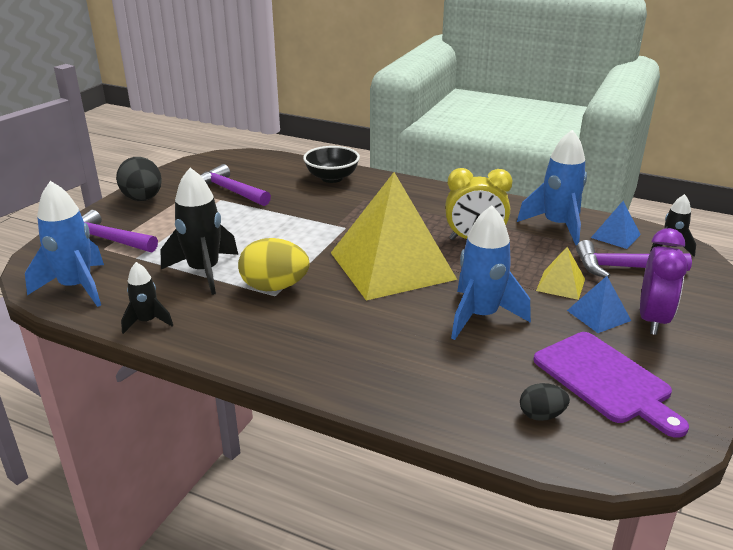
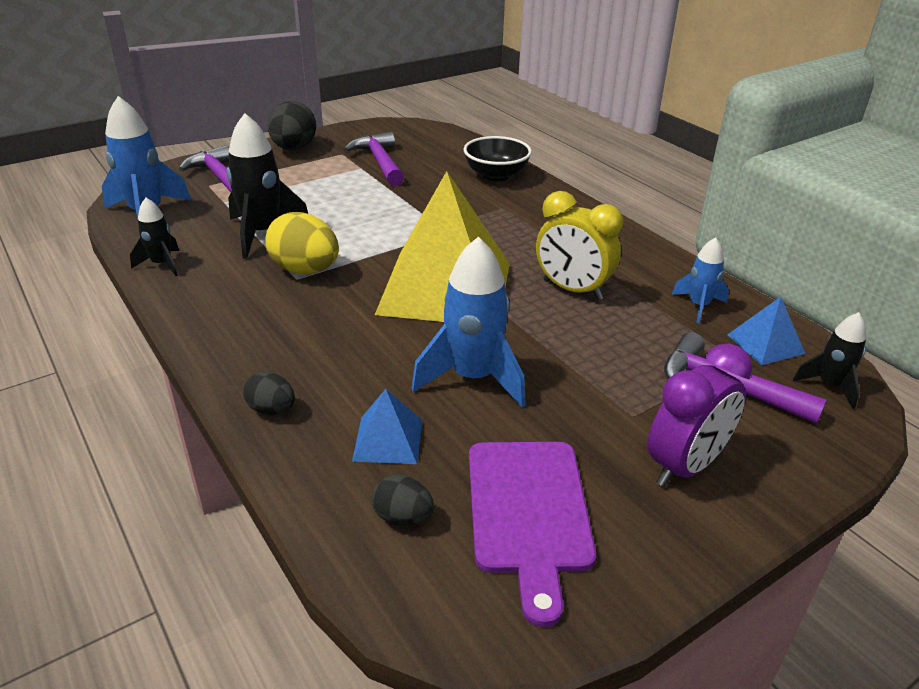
camera: 30 degrees right, 5 degrees up
blue rocket [517,130,587,245] -> blue rocket [672,237,729,324], size x0.56
yellow pyramid [536,247,585,300] -> none
blue pyramid [567,276,631,333] -> blue pyramid moved to [352,389,422,464]
none -> black egg [243,372,295,415]

